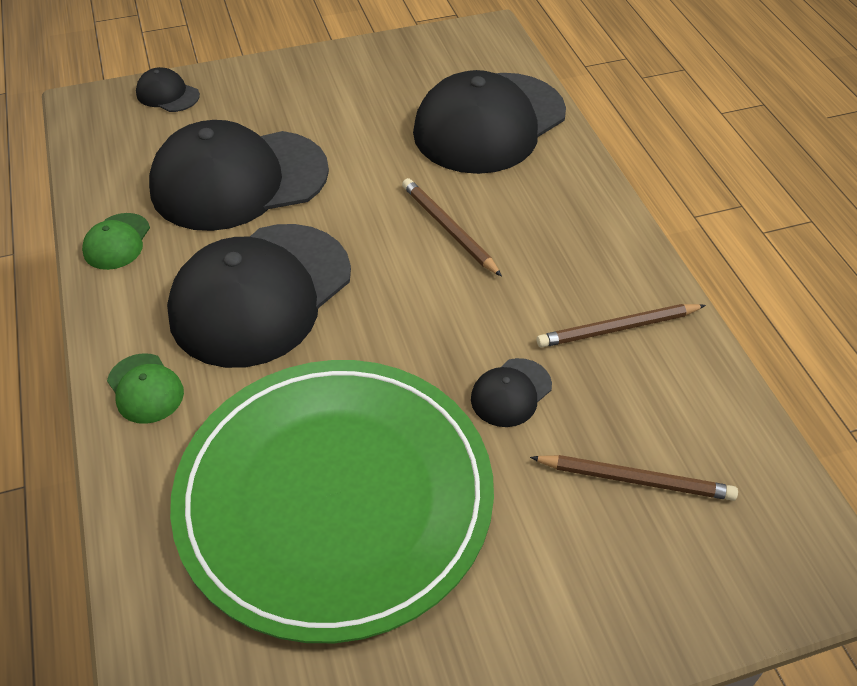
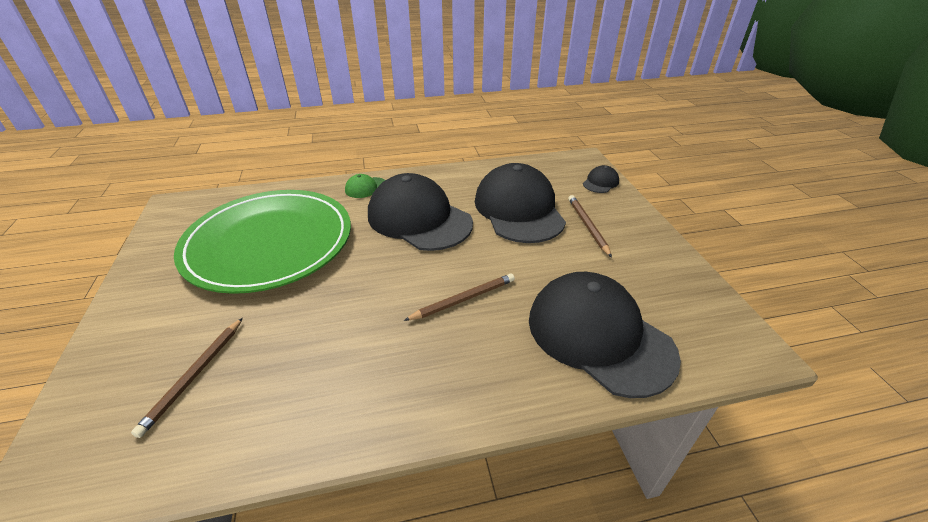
camera: 95 degrees right, 10 degrees down
green cap [82,213,150,270] -> none
black cap [471,358,552,427] -> none
brown pencil [537,304,706,348] -> brown pencil moved to [568,195,612,258]

